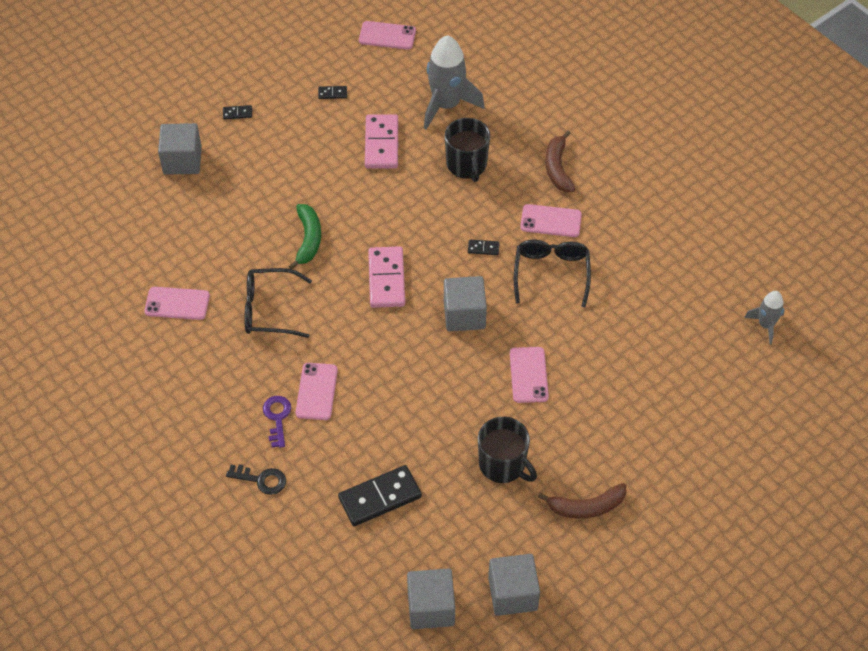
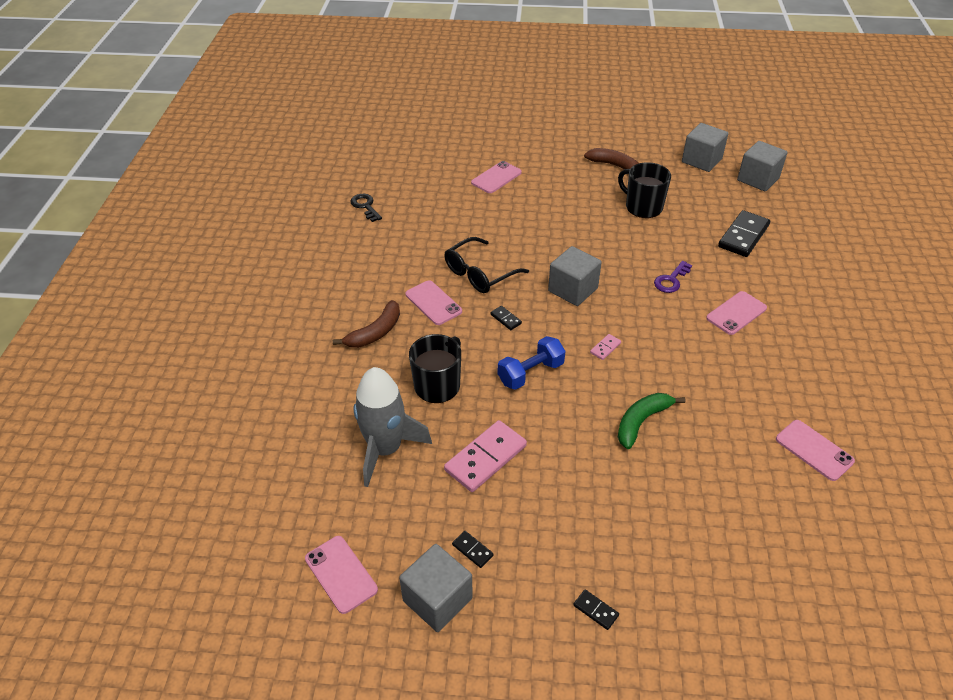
camera: 135 degrees left, 10 degrees down
grey cube [158,123,202,175] -> grey cube moved to [399,544,473,632]
black key [226,464,286,495] -> black key moved to [350,194,382,222]
black glasses [244,268,312,338] -> none
purple key [263,396,291,448] -> purple key moved to [654,261,692,293]
black domino [338,465,422,526] -> black domino turned 75 degrees counterclockwise [718,210,770,257]
pink domino [368,246,405,308] -> pink domino [590,334,621,360], size x0.45
black mug [478,417,537,483] -> black mug turned 45 degrees counterclockwise [618,162,671,218]
pink phone [510,347,549,403] -> pink phone moved to [471,161,522,193]
grey rocket [744,291,785,344] -> none
none -> blue dumbbell [498,336,565,390]

